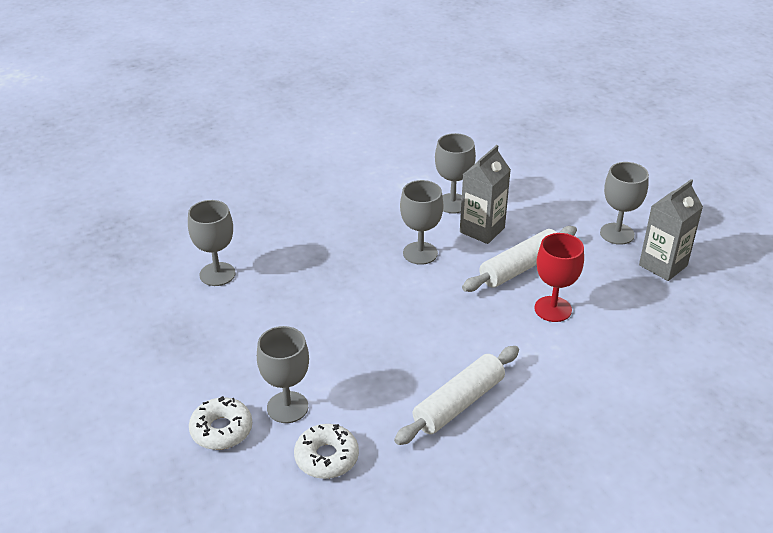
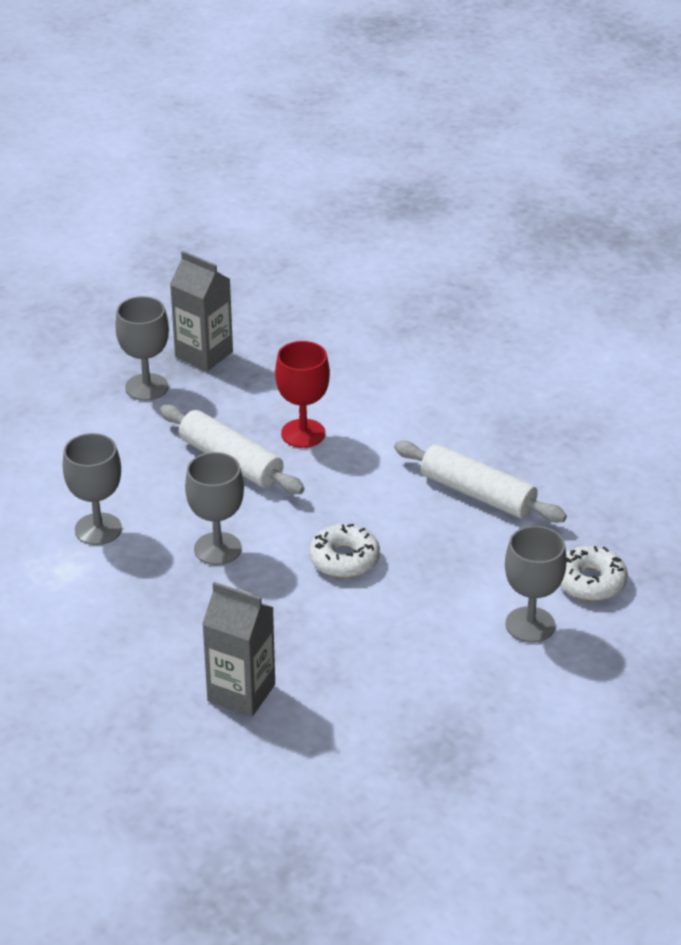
camera: 100 degrees left, 0 degrees up
grey goblet [188,200,236,286] -> none
white donut [189,396,252,450] -> white donut moved to [309,524,380,578]
grey carton [460,145,511,244] -> grey carton moved to [202,582,275,717]

